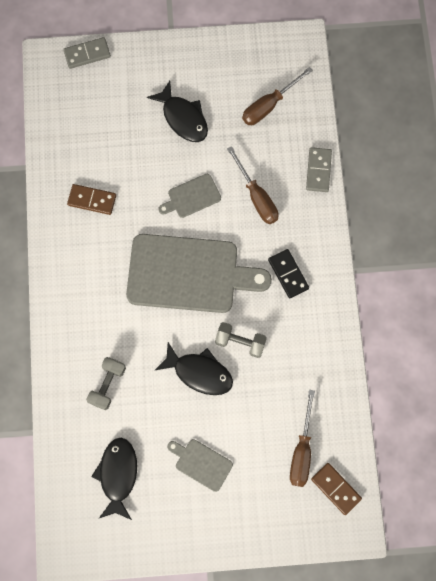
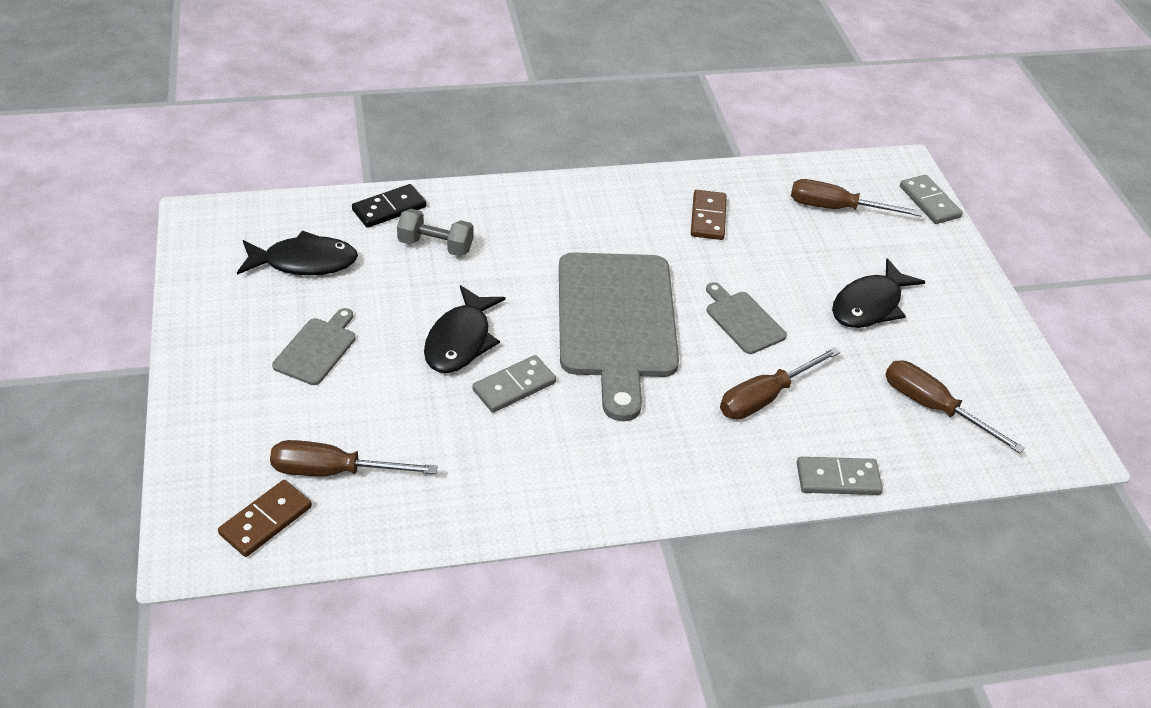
camera: 80 degrees right, 30 degrees down
grey dumbbell [215,322,267,358] -> grey domino [472,355,556,413]
black domino [268,249,309,299] -> black domino moved to [352,184,426,228]
none -> brown screwdriver [791,179,922,217]

